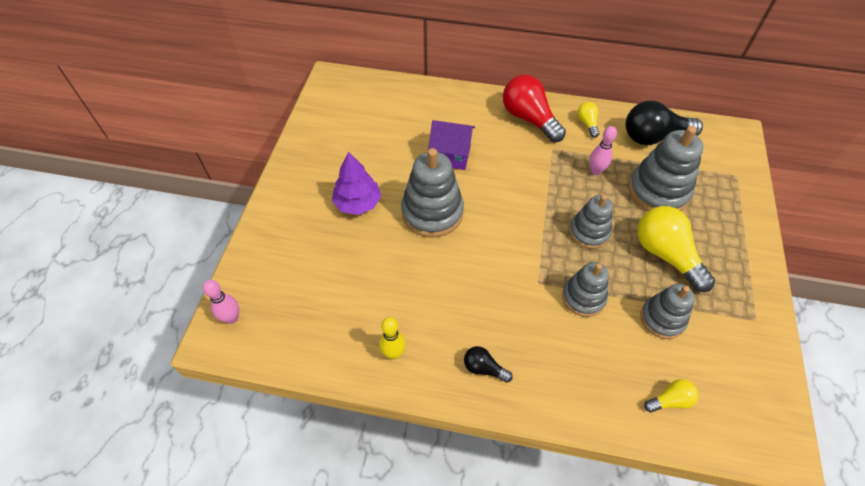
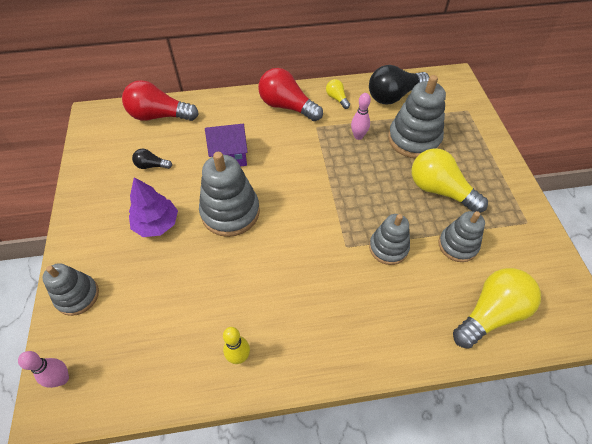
camera: 20 degrees left, 0 degrees up
black light bulb [464,346,513,383] -> black light bulb moved to [132,149,172,169]
grey stacking toy [569,195,613,249] -> grey stacking toy moved to [42,263,99,316]
yellow light bulb [644,379,698,412] -> yellow light bulb [453,268,541,349], size x2.05
none -> red light bulb [122,80,199,121]

